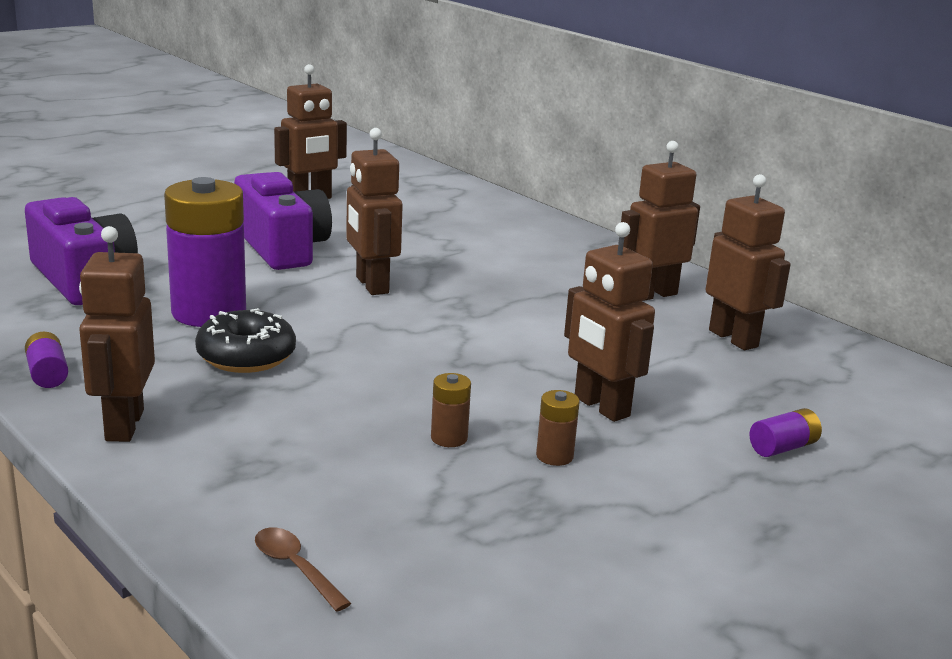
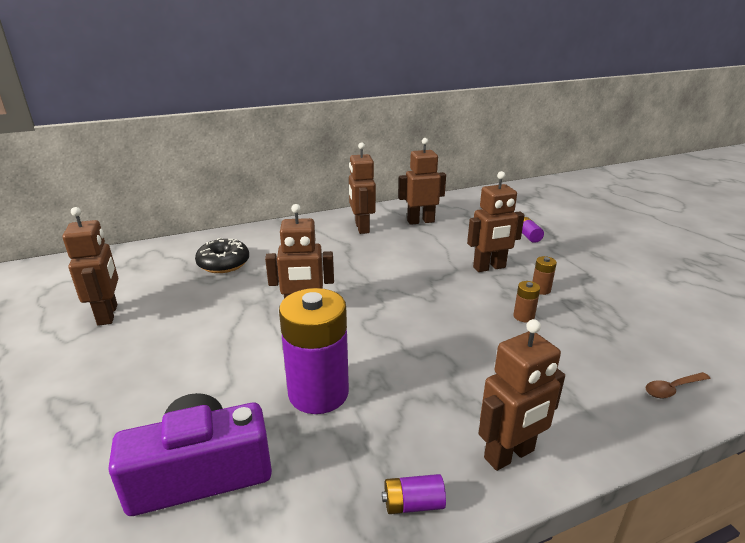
camera: 70 degrees left, 5 degrees up
brown robot [79,226,155,442] -> brown robot turned 45 degrees counterclockwise [478,319,565,471]
black donut [195,308,296,373] -> black donut moved to [195,238,249,273]
purple camera [234,172,332,270] -> none

